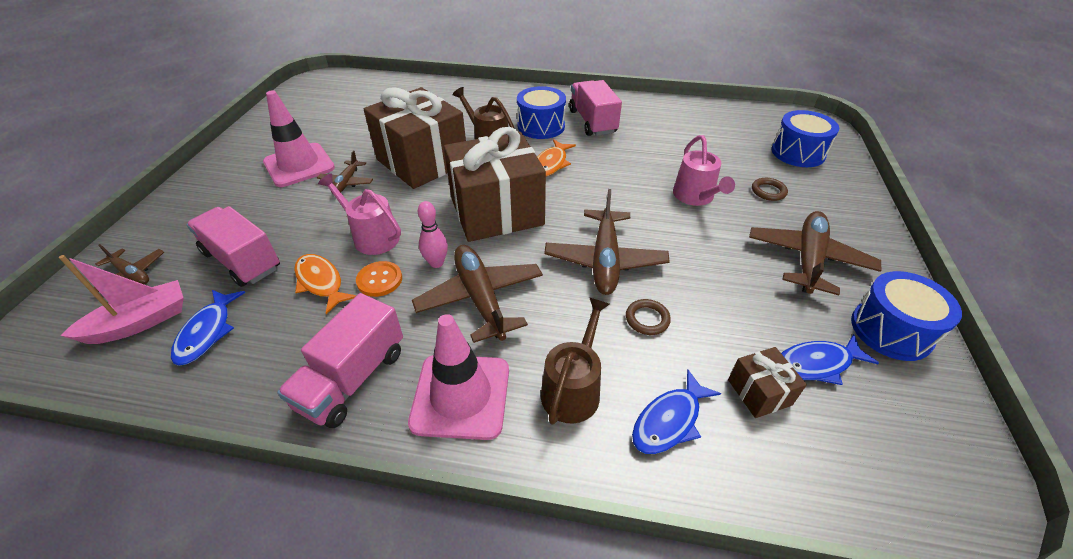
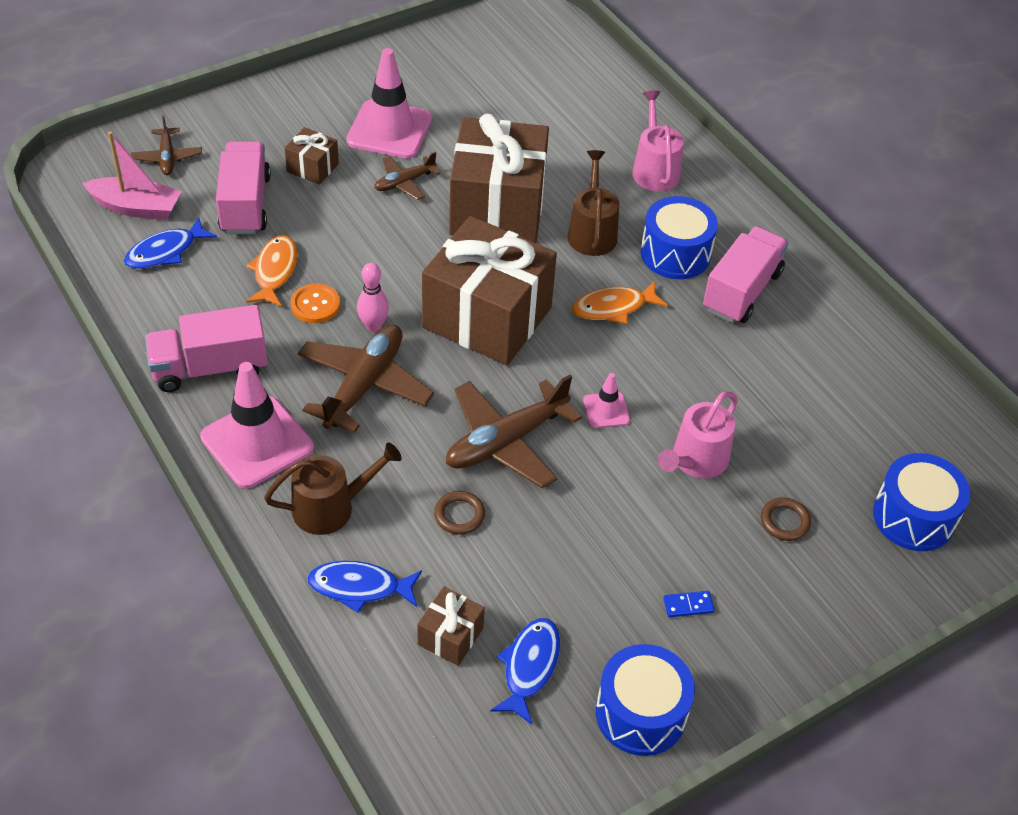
camera: 45 degrees right, 5 degrees up
pink watering can [318,173,401,255] -> pink watering can moved to [632,91,684,191]
brown plane [749,211,882,295] -> blue domino [663,591,715,617]
blue fish [781,334,879,385] -> blue fish turned 75 degrees clockwise [490,618,560,725]
none -> brown gift [285,127,339,185]
none -> pink traffic cone [583,373,630,428]

